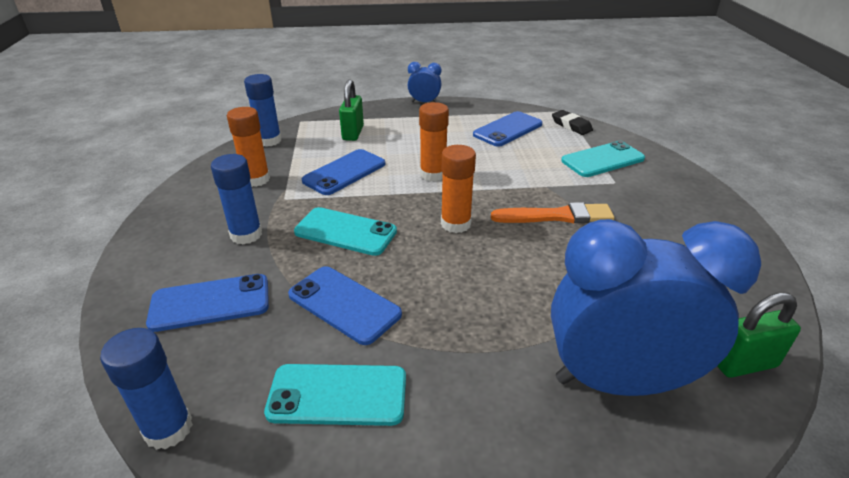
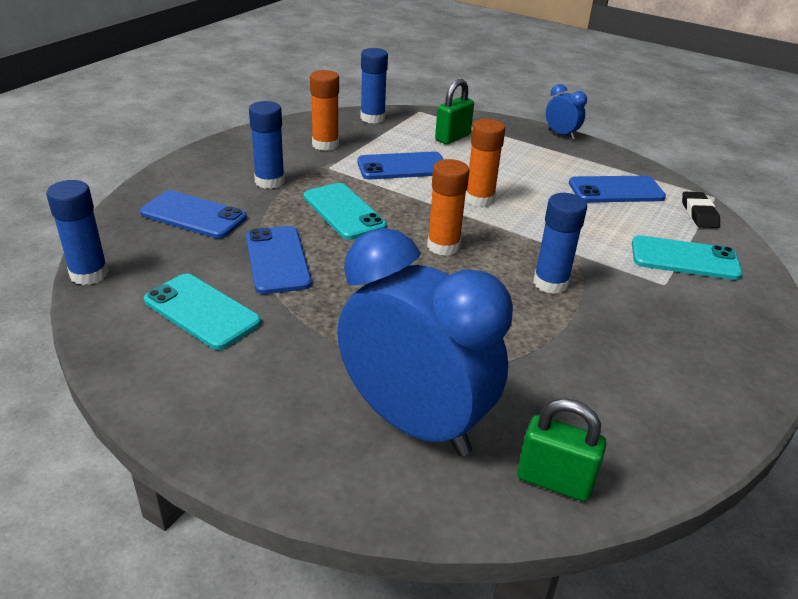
camera: 35 degrees right, 0 degrees up
orange brush [491,202,615,223] -> blue glue stick [533,193,587,294]

